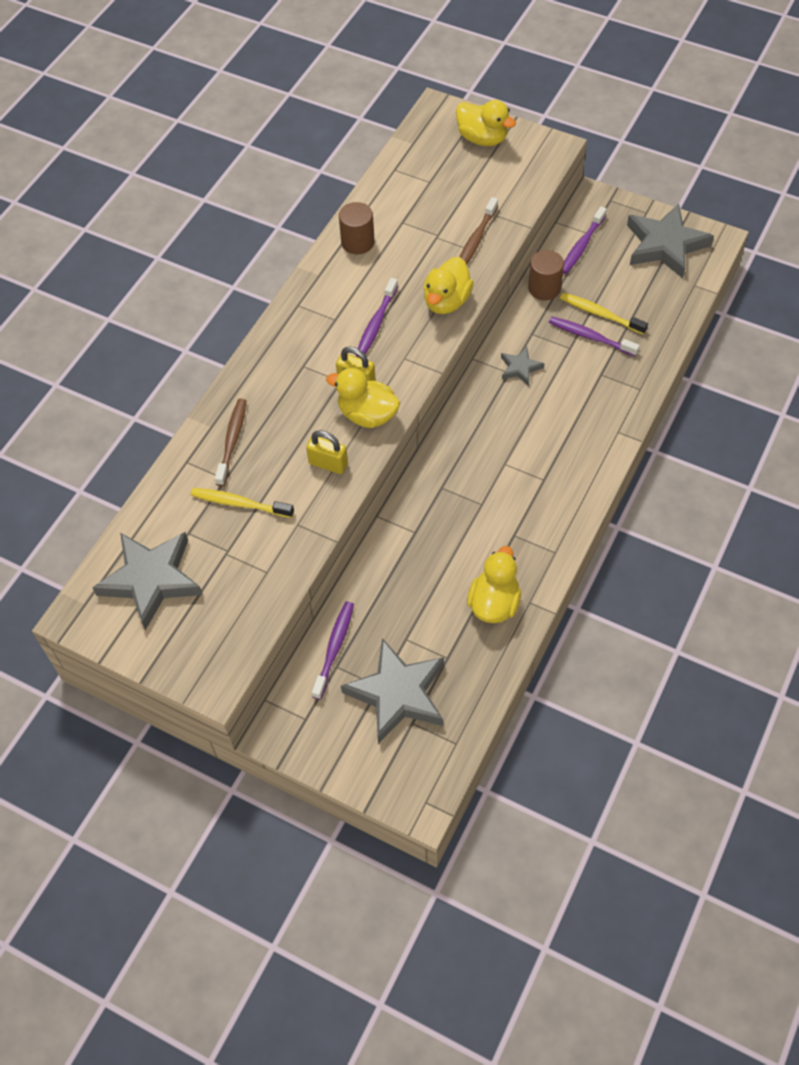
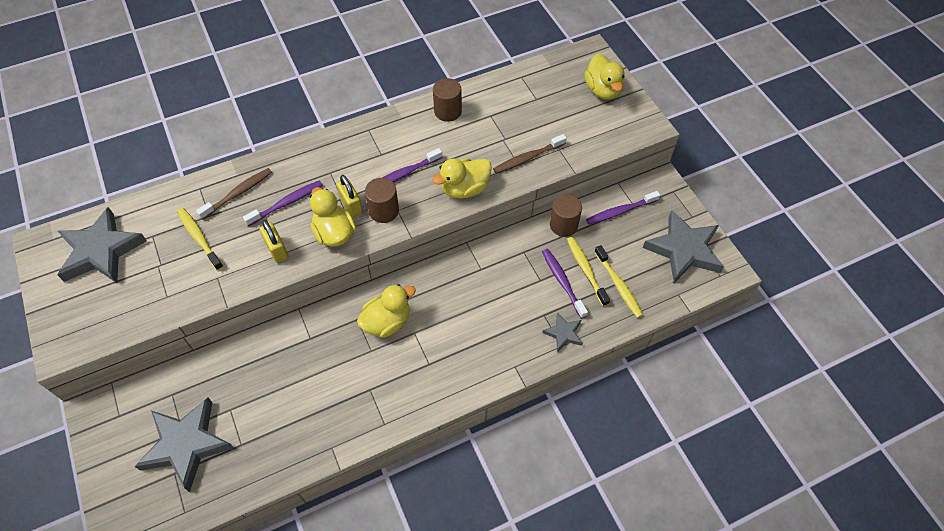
camera: 35 degrees right, 0 degrees up
purple toothbrush [312,602,354,700] -> purple toothbrush moved to [243,180,323,226]
yellow duck [467,546,521,623] -> yellow duck moved to [357,284,416,338]
grey star [501,347,544,386] -> grey star moved to [542,313,582,351]
none -> brown cylinder [365,178,399,223]
none -> yellow toothbrush [594,245,643,318]

